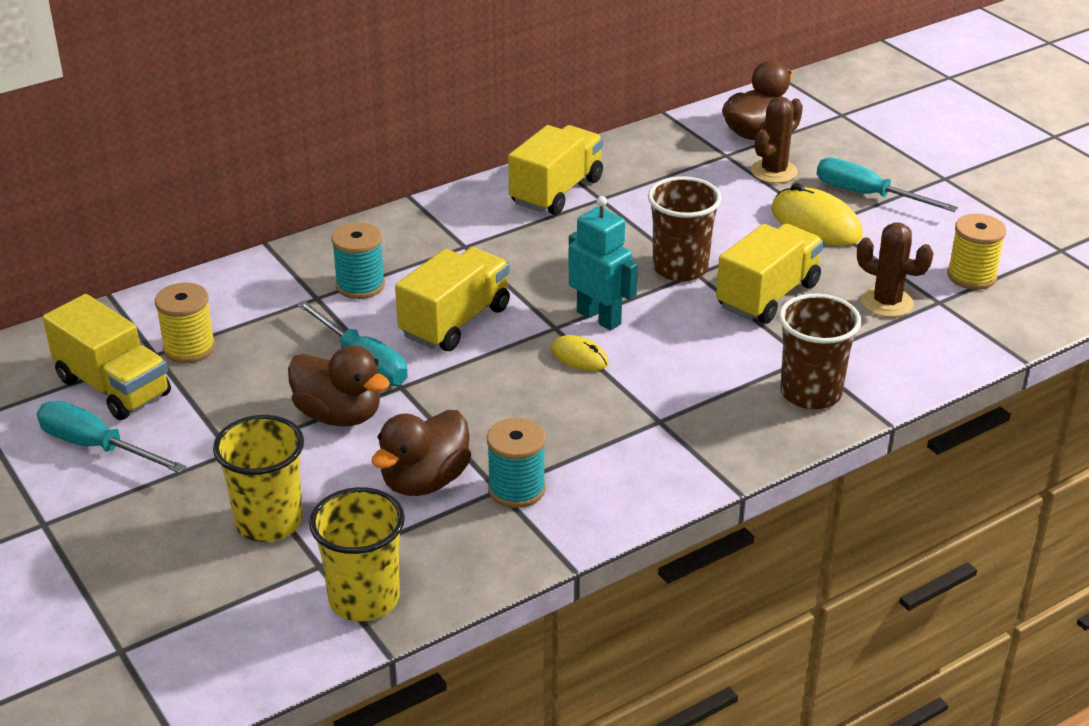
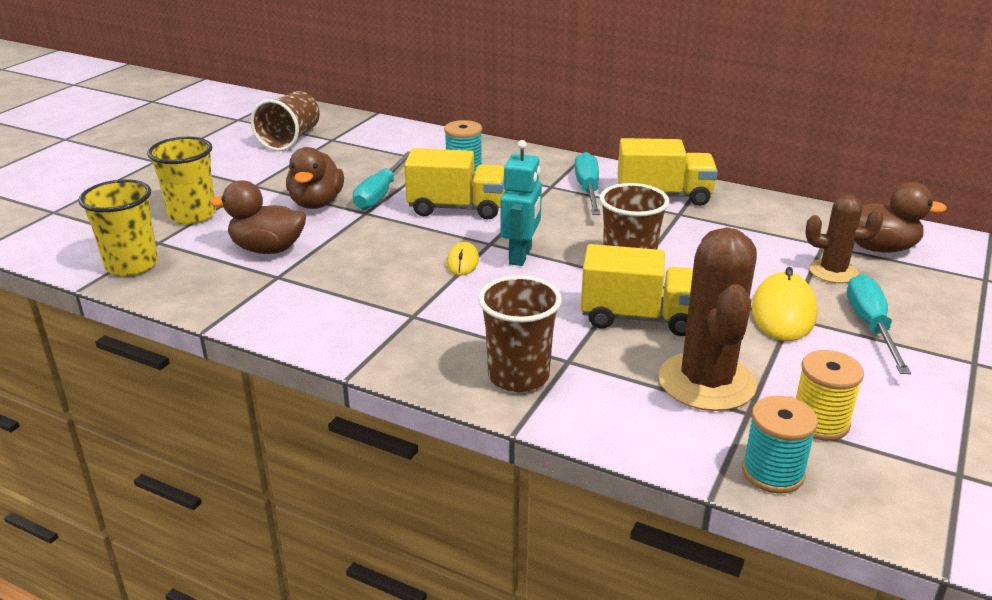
camera: 60 degrees right, 5 degrees down
turquoise screwdriver [37,401,186,473] -> turquoise screwdriver moved to [575,152,600,215]
yellow truck [43,294,171,420] -> brown cup [250,91,320,151]
yellow spool [155,282,215,363] -> none
turquoise spool [487,418,546,508] -> turquoise spool moved to [742,396,818,494]
brown cactus [857,222,934,317] -> brown cactus [659,227,757,411], size x1.71

